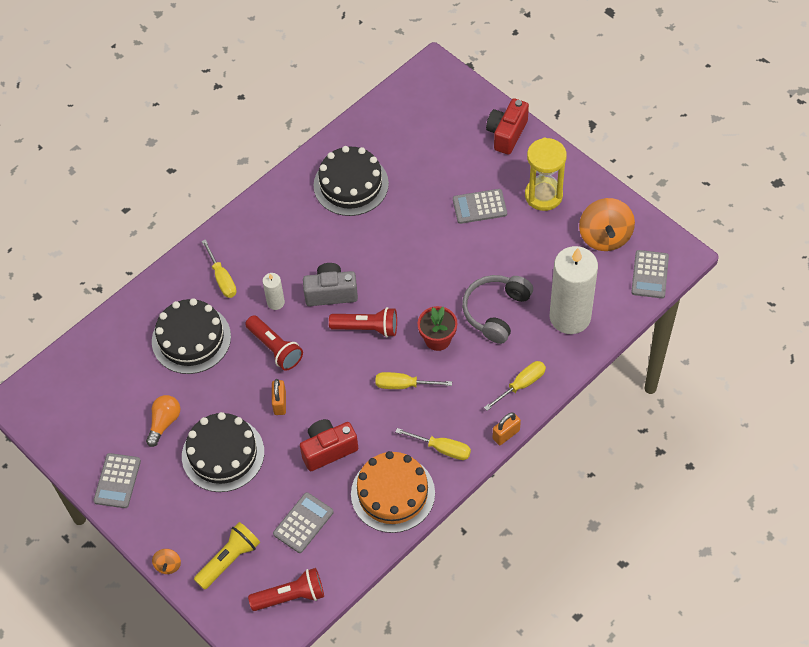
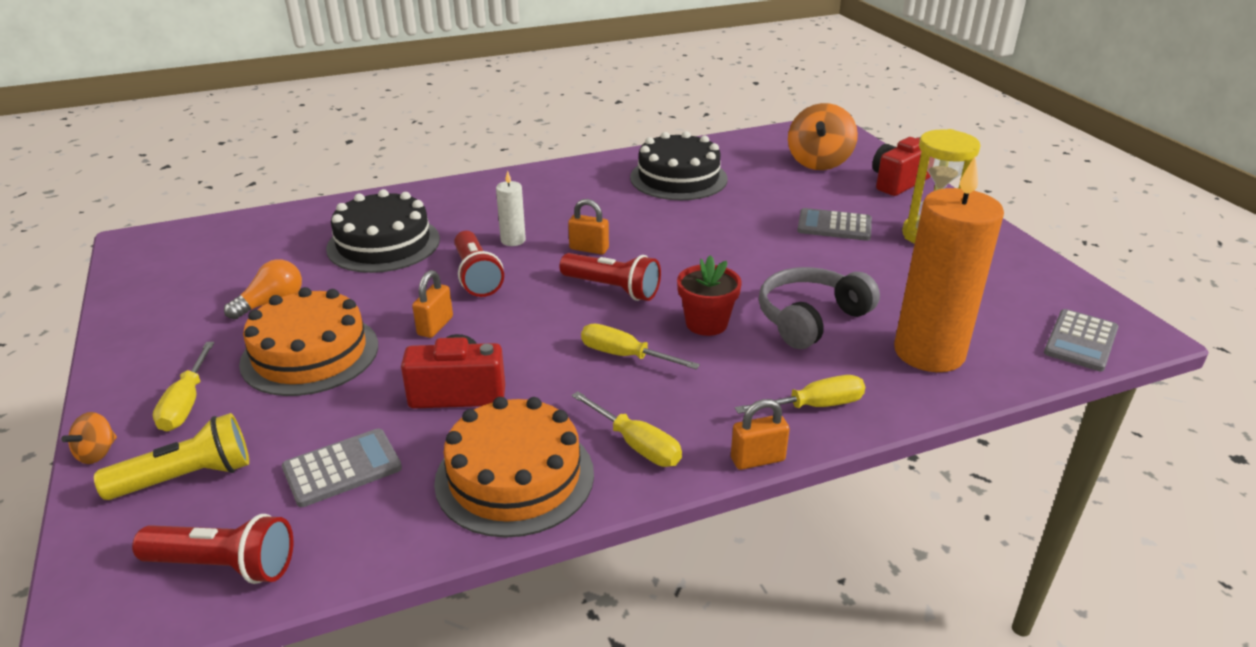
camera: 20 degrees right, 25 degrees down
grey calculator [93,453,141,508] -> none
black cake [182,412,264,492] -> orange cake [239,287,378,396]
yellow screwdriver [202,239,237,298] -> yellow screwdriver moved to [152,342,215,431]
grey camera [303,263,358,306] -> orange padlock [568,199,609,255]
white candle [550,246,598,334] -> orange candle [894,157,1004,372]
orange spinning top [579,198,635,251] -> orange spinning top moved to [788,103,858,170]

